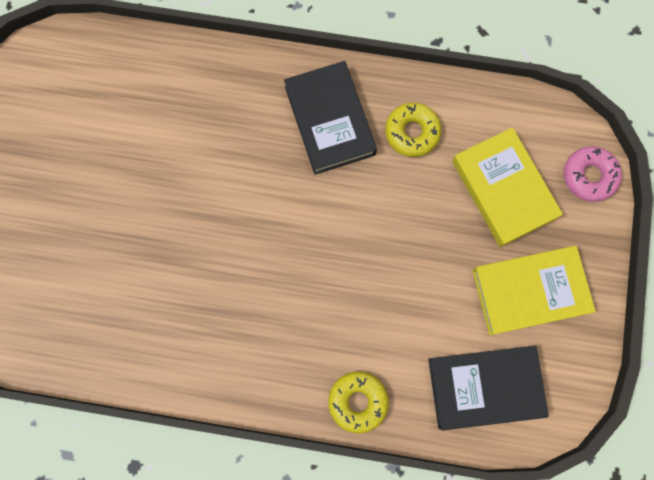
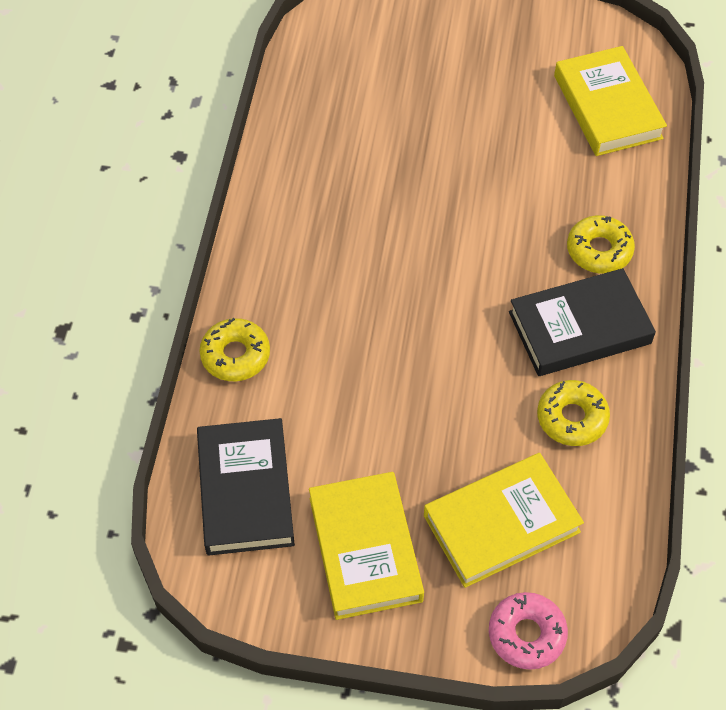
camera: 90 degrees right, 20 degrees down
none -> yellow book [554,46,667,156]
none -> yellow donut [567,215,635,274]

